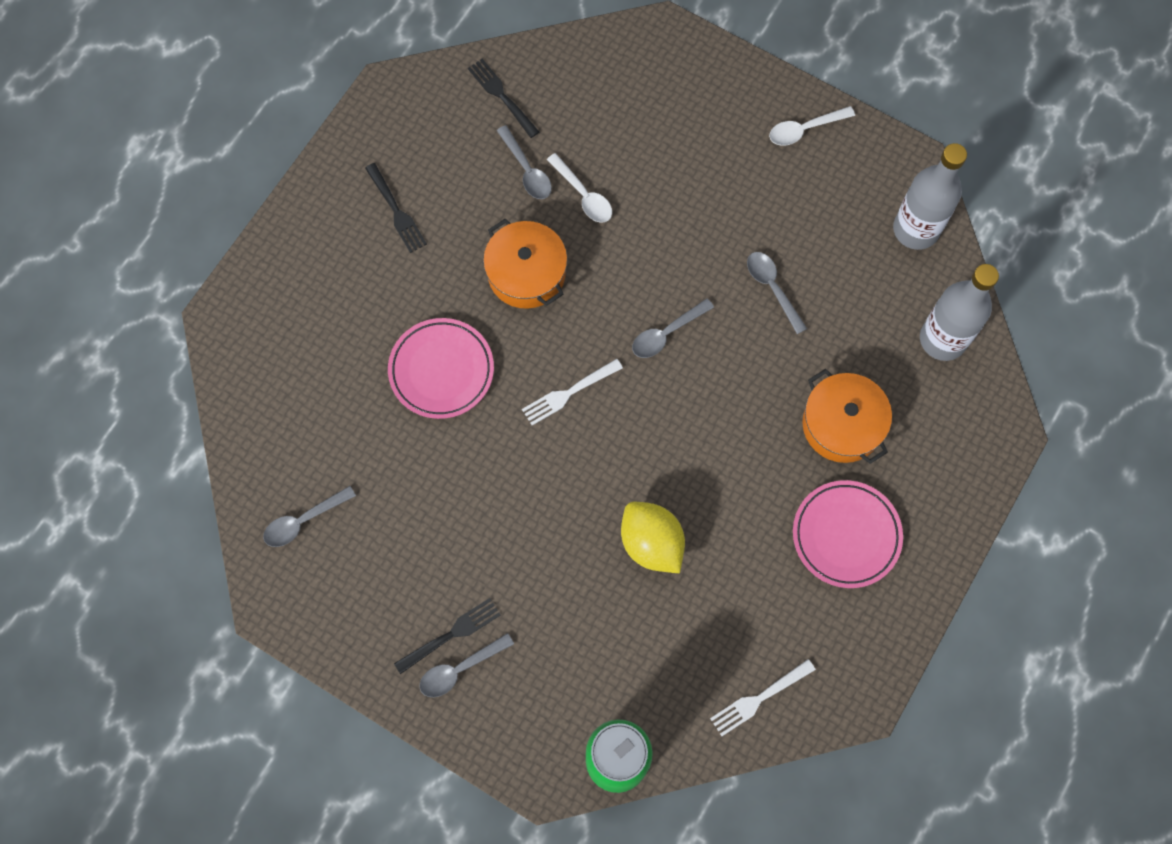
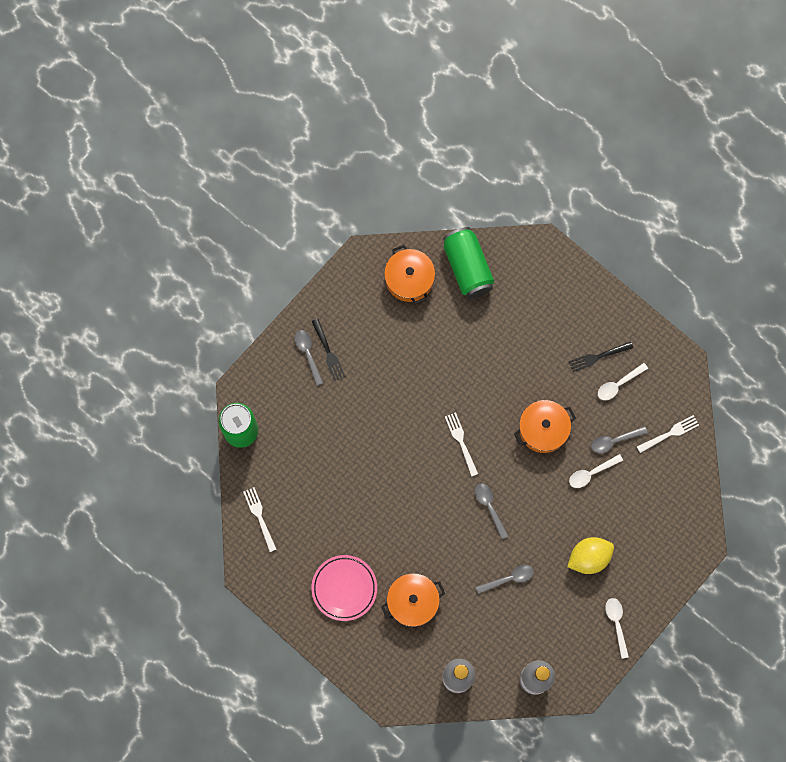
camera: 100 degrees right, 5 degrees up
grey spoon [263,486,356,547] -> orange pot [384,245,435,304]
pink plate [388,318,494,419] -> none
black fork [468,59,539,138] -> white fork [637,415,699,453]
yellow lemon [621,502,685,573] -> yellow lemon moved to [567,537,614,574]
none -> green can [443,227,494,299]
none -> white spoon [598,363,648,400]

